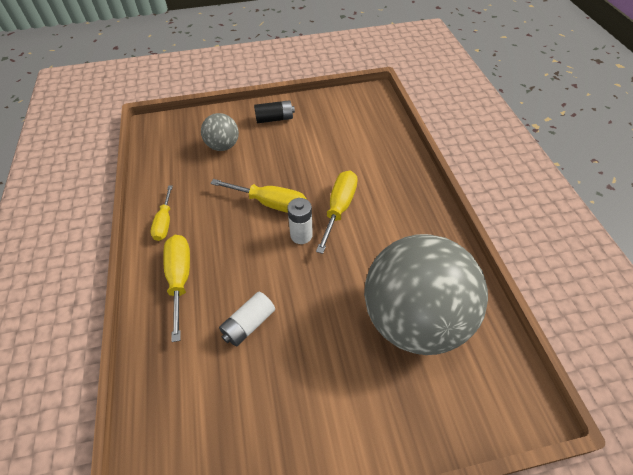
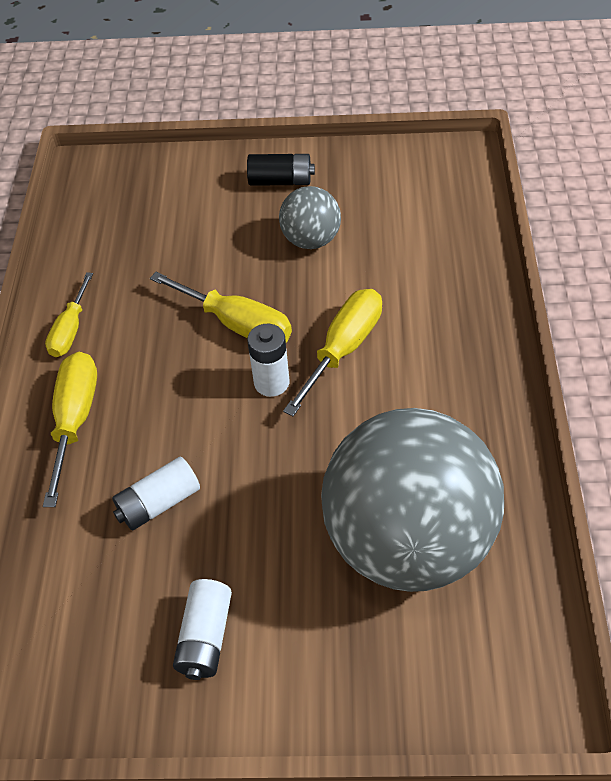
camera: 15 degrees right, 0 degrees up
grey ball [201,113,239,151] -> grey ball moved to [279,186,341,249]
none -> white battery [173,579,232,680]

